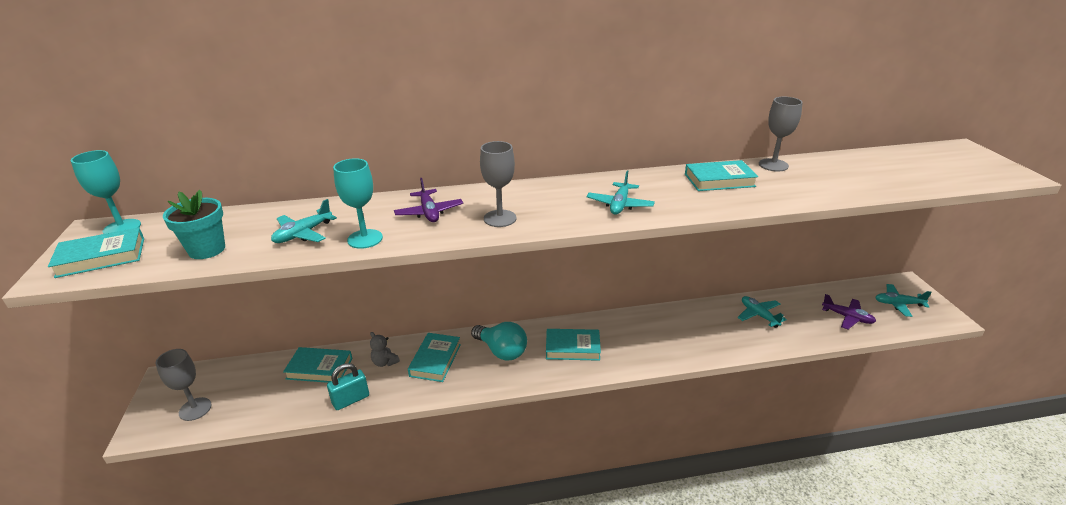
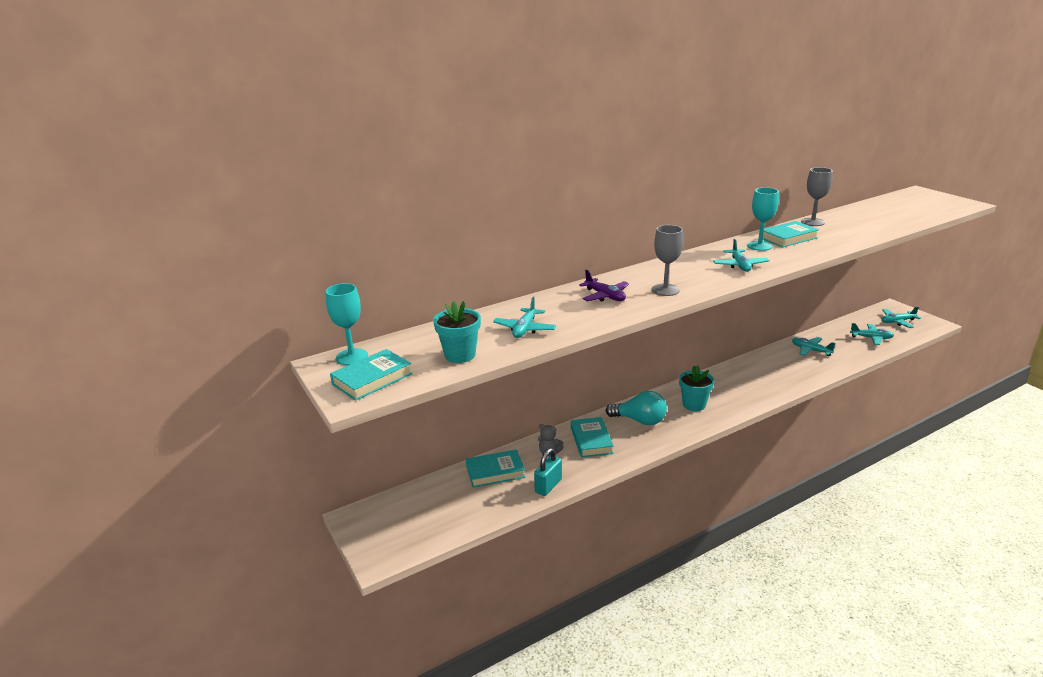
camera: 20 degrees left, 5 degrees down
grey goblet [156,349,212,421] -> none
turquoise goblet [333,158,383,249] -> turquoise goblet moved to [747,188,779,251]
turquoise book [546,329,601,361] -> turquoise flower pot [679,365,714,411]
purple plane [822,294,876,329] -> turquoise plane [850,323,894,345]

